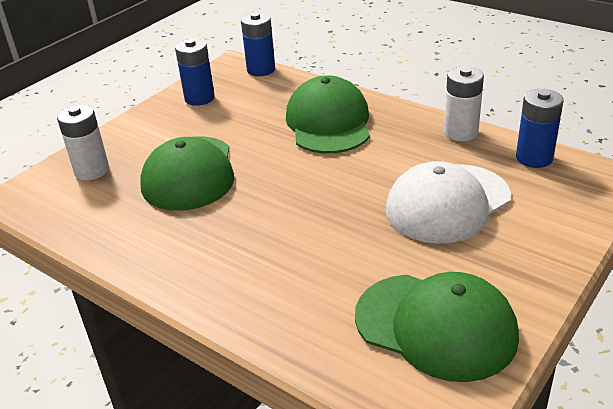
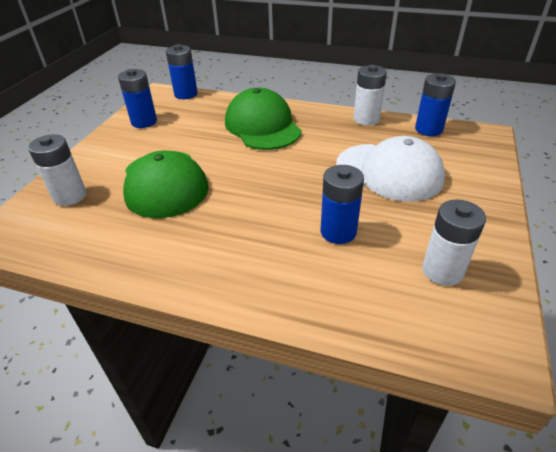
camera: 20 degrees left, 5 degrees up
green cap [355,272,519,382] -> white battery [422,199,486,286]
white cap [385,161,511,244] -> white cap turned 90 degrees counterclockwise [336,136,445,202]
none -> blue battery [321,165,364,244]

